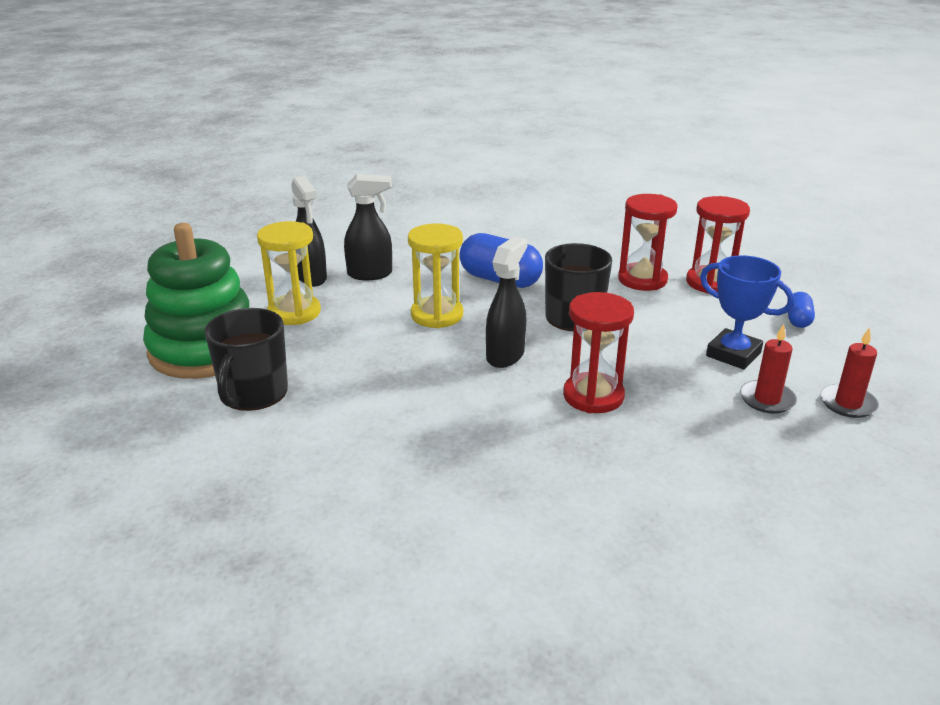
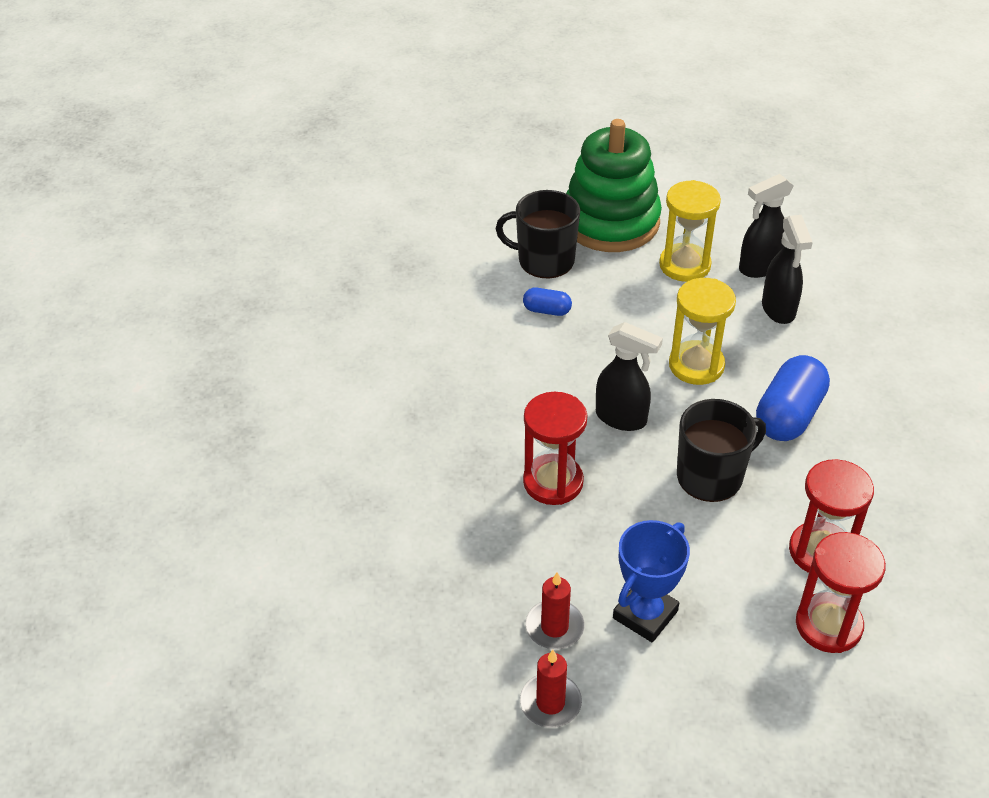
camera: 90 degrees right, 15 degrees up
blue capsule [787,292,815,328] -> blue capsule moved to [523,288,572,316]

